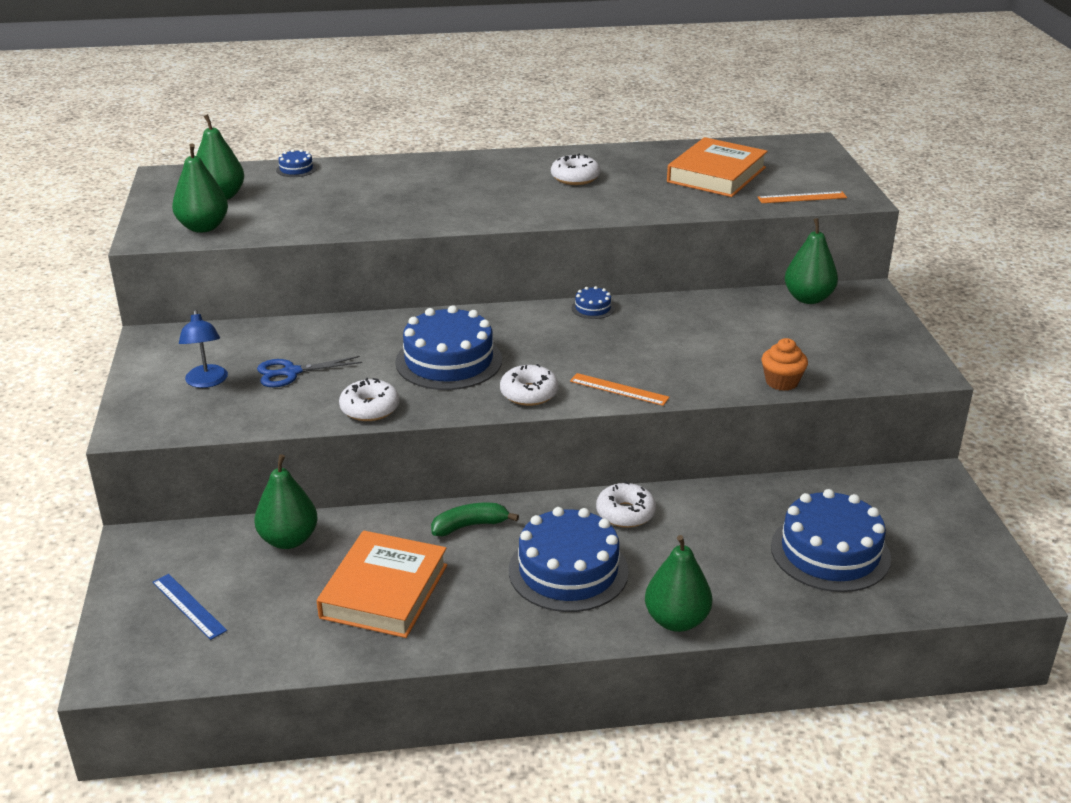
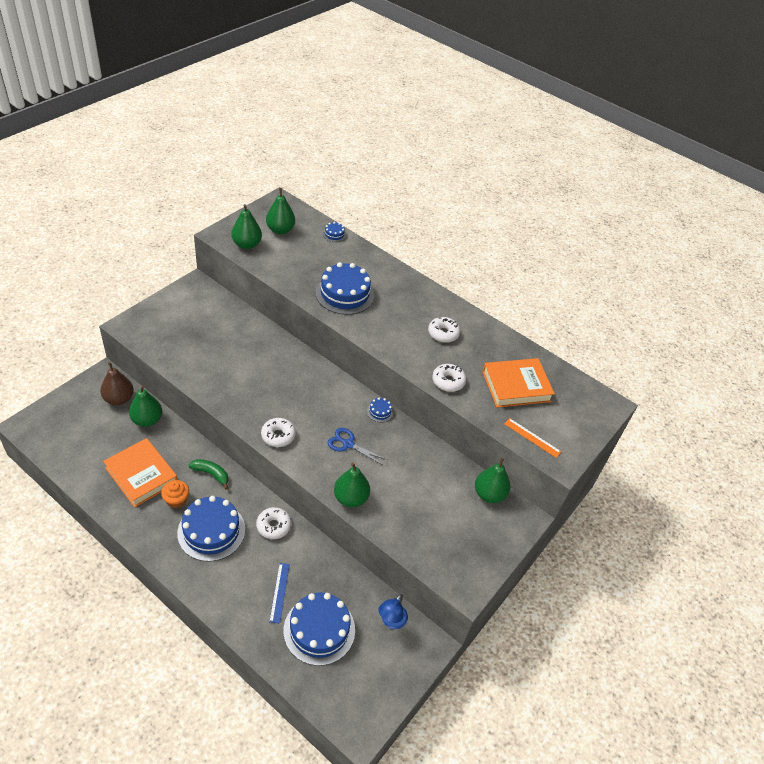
camera: 40 degrees right, 15 degrees up
blue ruler [153,574,227,640] -> blue ruler moved to [269,563,290,623]
blue lamp [179,310,228,388] -> blue lamp moved to [378,594,408,629]
blue scissors [257,356,362,387] -> blue scissors moved to [328,428,387,465]
orange book [317,530,447,638] -> orange book turned 75 degrees clockwise [103,438,178,507]
white donut [339,378,399,421] -> white donut moved to [432,364,466,392]
blue cake [395,305,502,390] -> blue cake moved to [315,262,374,315]
orange ruler [570,373,670,406] -> none
green pear [645,535,712,632] -> green pear moved to [334,462,370,507]
orange cupcake [762,338,808,391] -> orange cupcake moved to [161,480,189,508]
none -> brown pear [100,362,134,405]

